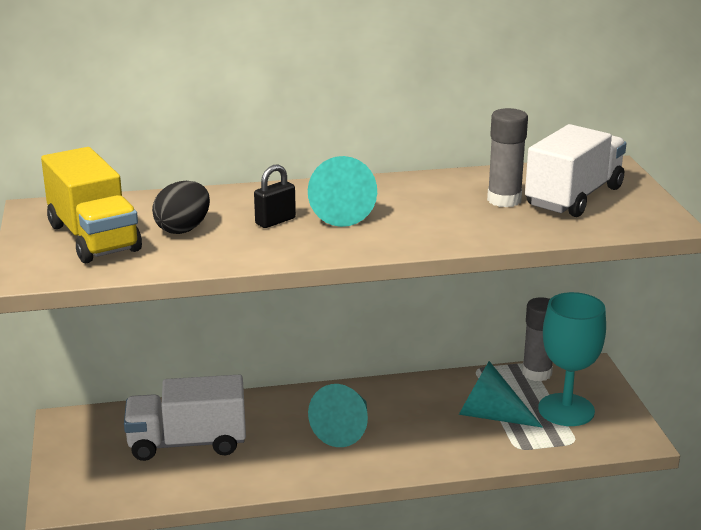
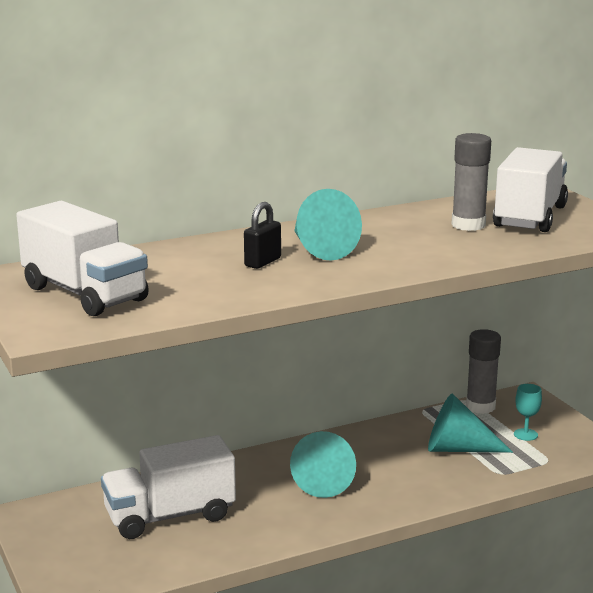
camera: 15 degrees left, 5 degrees down
yellow truck [41,147,142,263] -> white truck [16,201,149,316]
black egg [152,181,210,234] -> none
turquoise goblet [538,292,606,426] -> turquoise goblet [514,384,542,441], size x0.43

